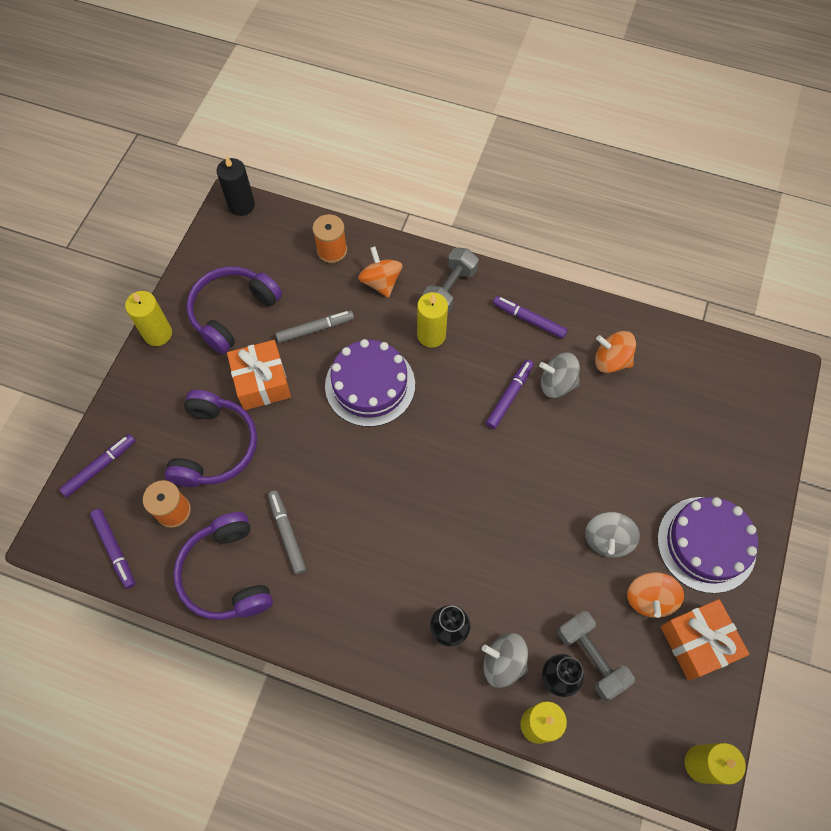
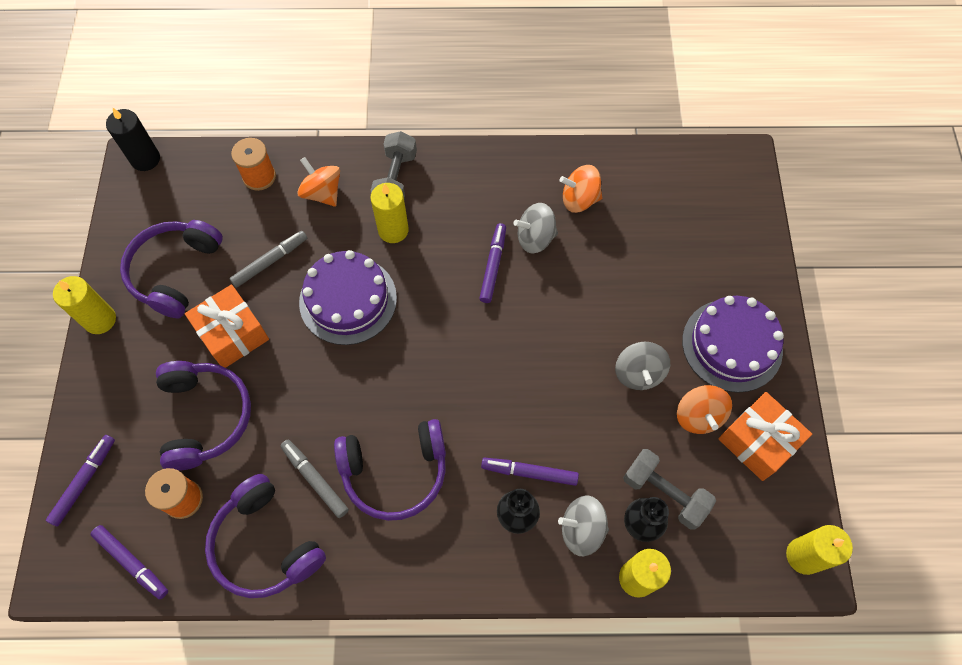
camera: 20 degrees left, 0 degrees up
purple marker [493,296,568,339] -> purple marker moved to [481,457,579,486]
none -> purple headphones [334,419,446,521]

